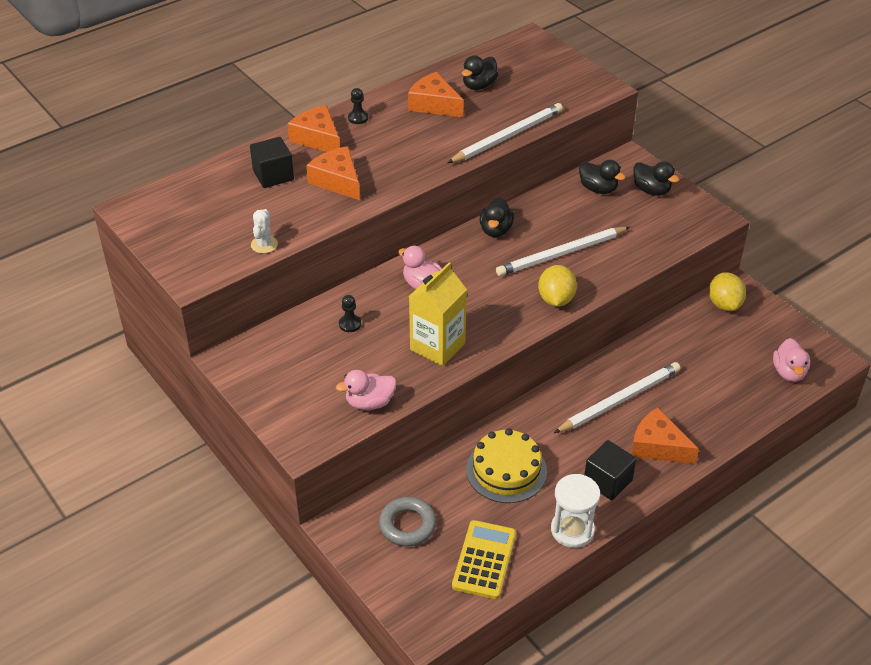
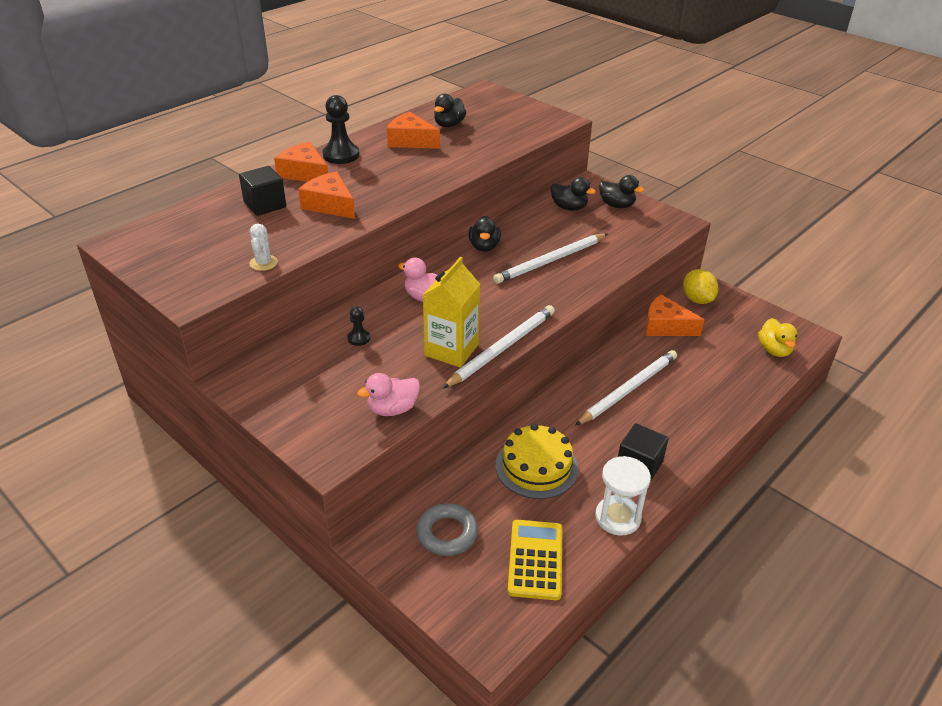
camera: 10 degrees left, 5 degrees down
black pawn [348,88,368,124] -> black pawn [322,95,359,164], size x1.88
white pencil [447,103,563,163] -> white pencil moved to [442,305,555,389]
yellow lemon [538,265,577,307] -> none
orange cheese [631,407,699,464] -> orange cheese moved to [645,295,704,336]
pink duck [773,338,810,382] -> yellow duck [758,318,797,357]

